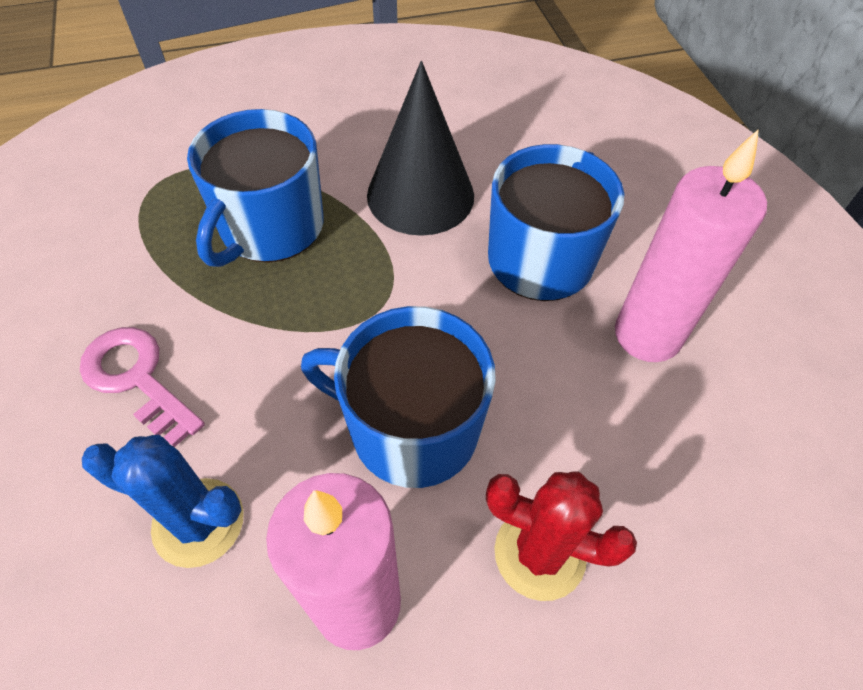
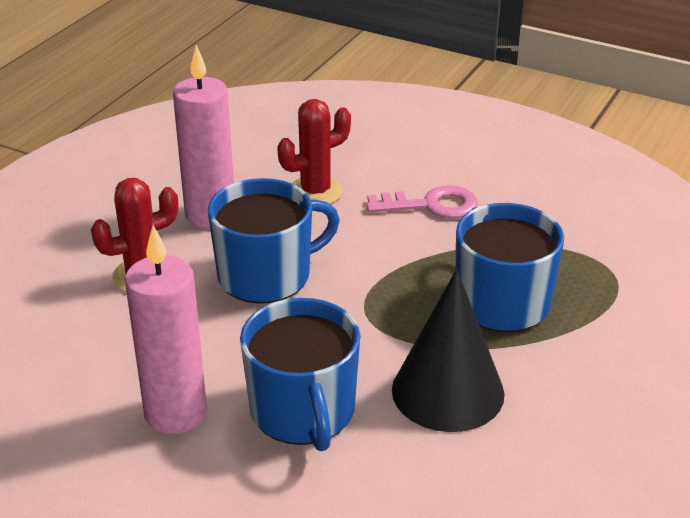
camera: 135 degrees right, 20 degrees down
blue cactus [82,435,244,568] -> red cactus [277,99,351,204]

